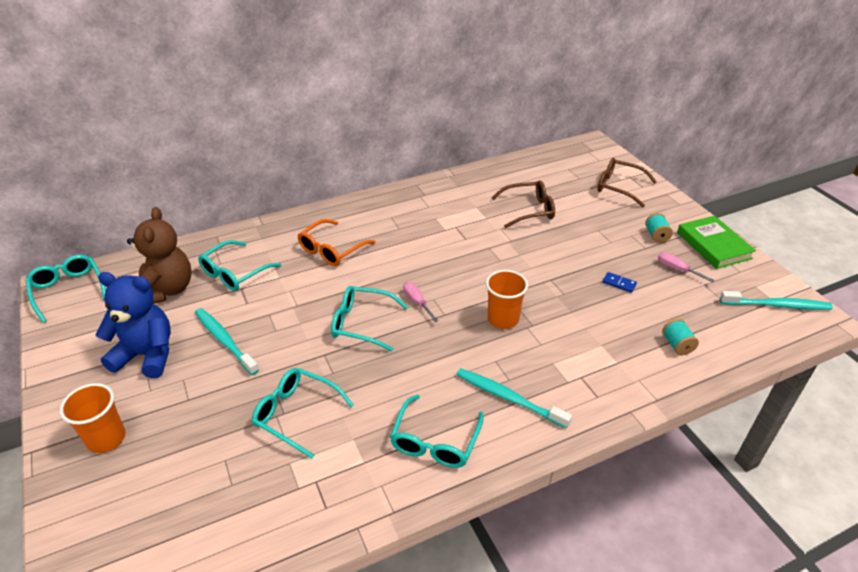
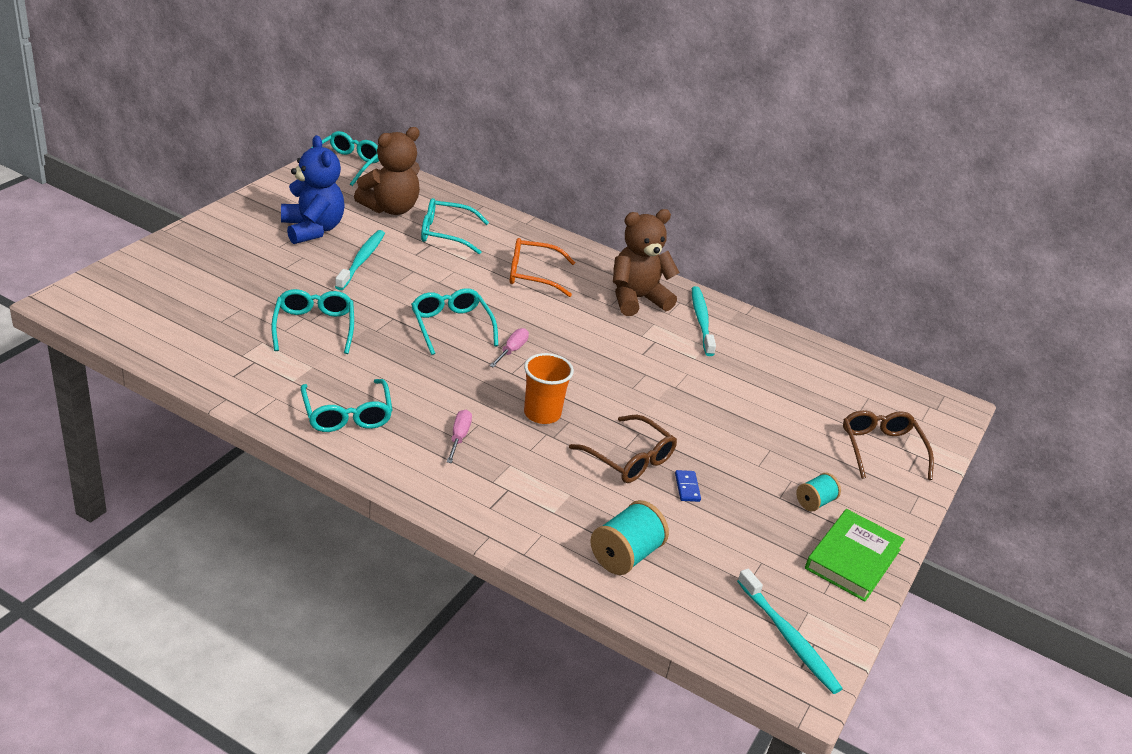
camera: 50 degrees right, 5 degrees down
orange cup [60,383,126,453] -> none
turquoise glasses [390,395,484,468] -> turquoise glasses turned 90 degrees counterclockwise [301,379,393,432]
turquoise toothbrush [456,368,572,429] -> turquoise toothbrush moved to [692,286,716,356]
brown glasses [491,180,555,228] -> brown glasses moved to [569,415,677,483]
pink screwdriver [658,252,715,282] -> pink screwdriver moved to [447,410,472,463]
turquoise spool [662,319,699,355] -> turquoise spool [590,500,669,575], size x1.65
none -> brown teddy bear [613,209,680,316]

